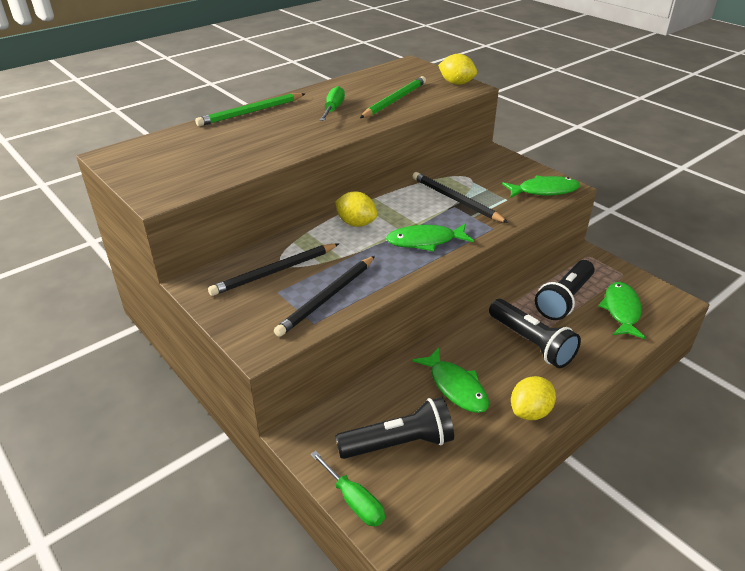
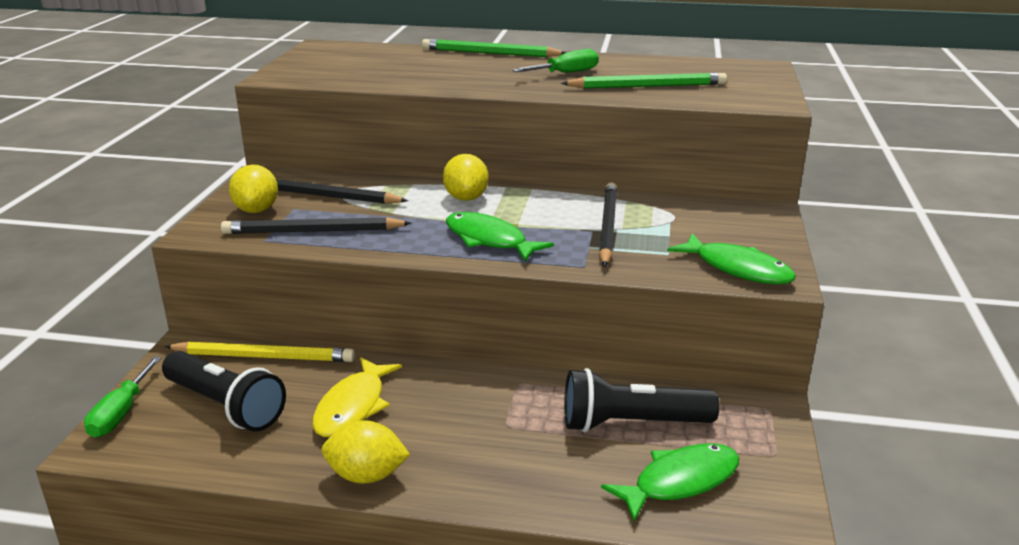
camera: 50 degrees right, 10 degrees down
green fish [412,347,489,413] -> yellow fish [312,357,402,437]
yellow lemon [438,54,477,85] -> yellow lemon moved to [229,165,278,213]
black flashlight [489,299,581,368] -> none
none -> yellow pencil [164,341,355,362]

